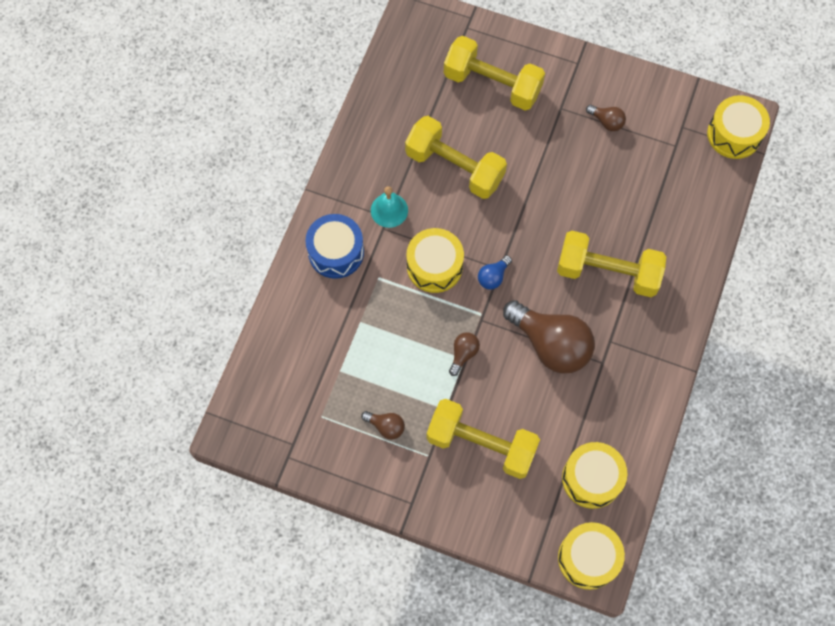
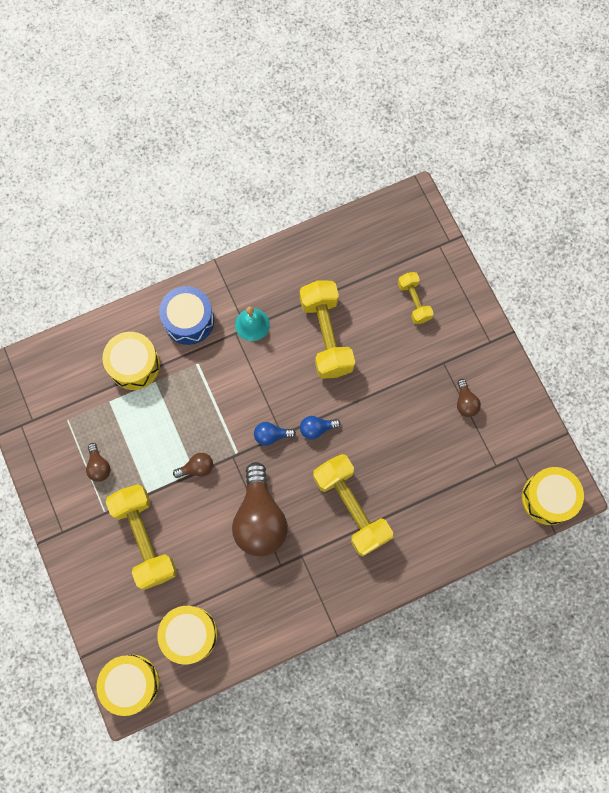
camera: 45 degrees right, 5 degrees up
yellow drum [407,228,464,293] -> yellow drum moved to [102,332,160,390]
yellow dumbbell [444,36,545,110] -> yellow dumbbell [398,272,434,324], size x0.54
none -> blue light bulb [300,416,341,440]

